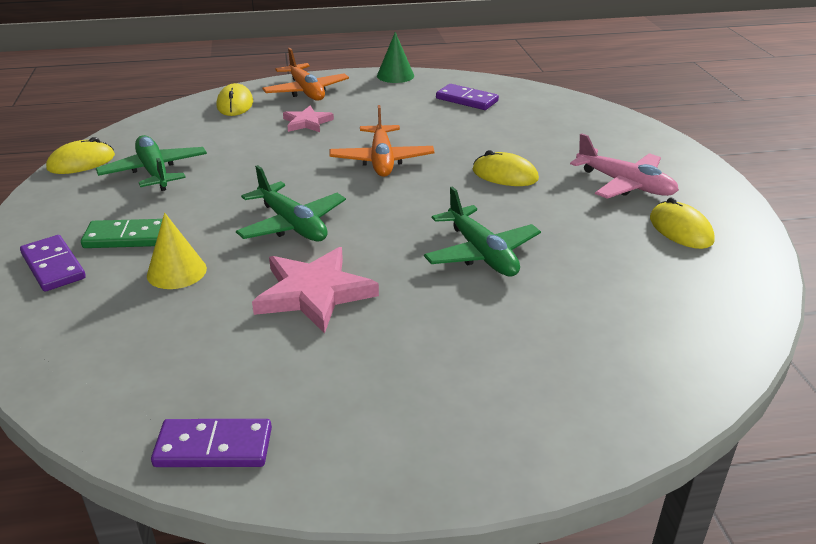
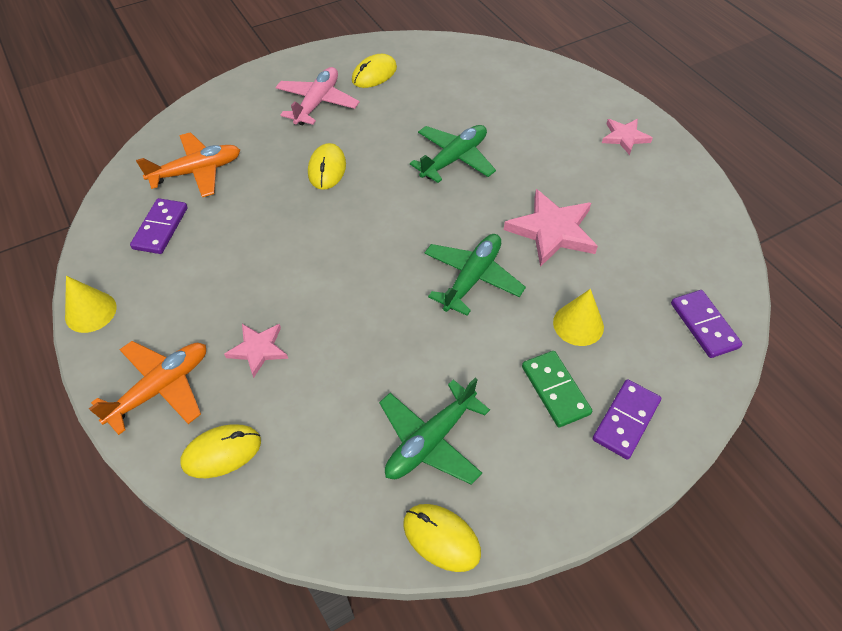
camera: 110 degrees left, 20 degrees up
purple domino [151,419,272,467] -> purple domino moved to [671,290,742,358]
orange plane [329,105,434,177] -> orange plane moved to [136,132,240,197]
green cone [377,32,414,83] -> yellow cone [65,276,117,333]
none -> pink star [602,119,653,155]

